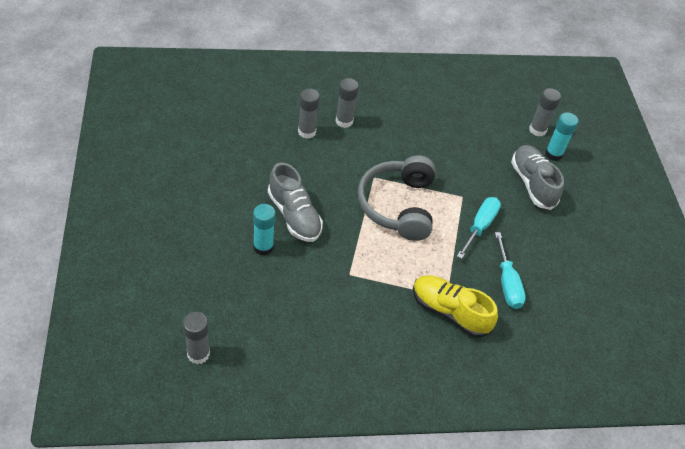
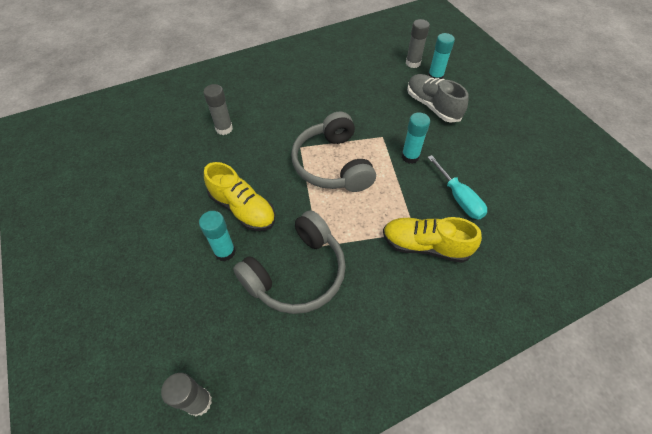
camera: 15 degrees left, 5 degrees up
grey shoe [268,162,323,242] -> yellow shoe [204,162,275,231]
grey glue stick [336,78,359,128] -> none
turquoise screwdriver [457,197,501,259] -> turquoise glue stick [401,113,430,164]
none -> grey headphones [233,210,346,314]

